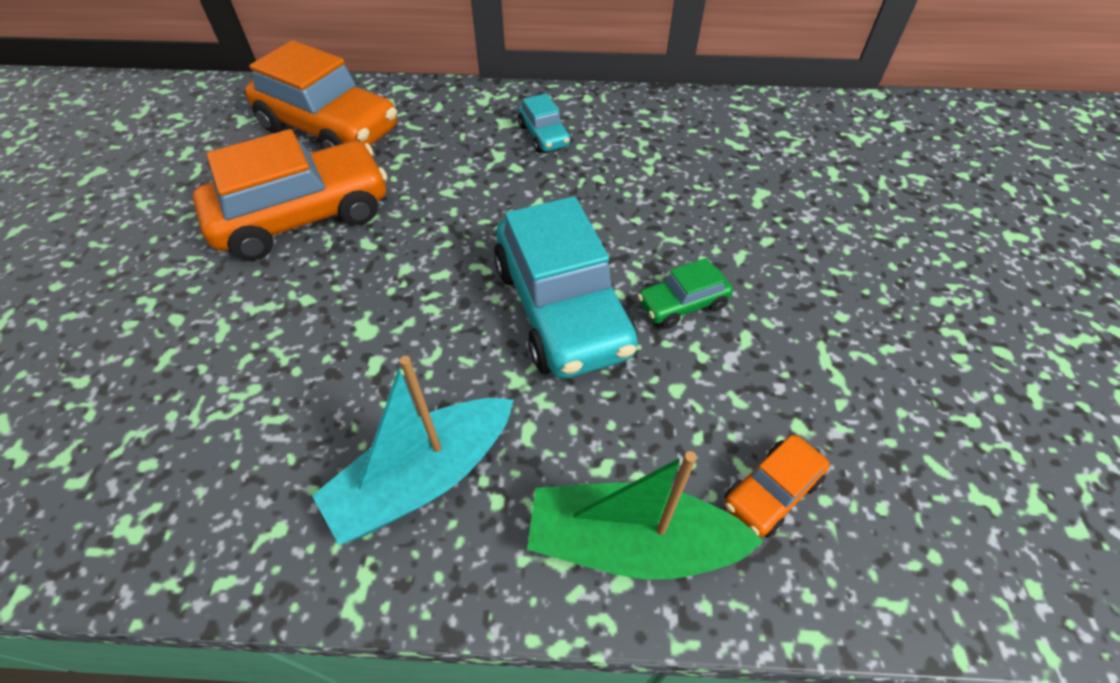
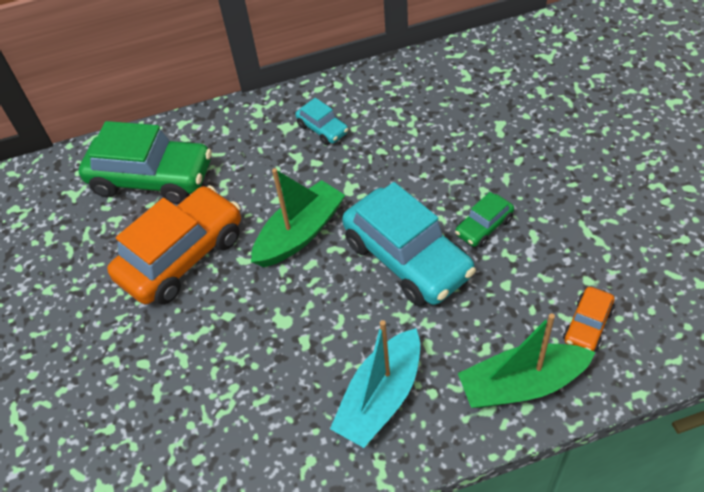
camera: 15 degrees left, 0 degrees up
orange car [245,40,397,149] -> green car [79,121,212,204]
none -> green boat [251,168,345,267]

